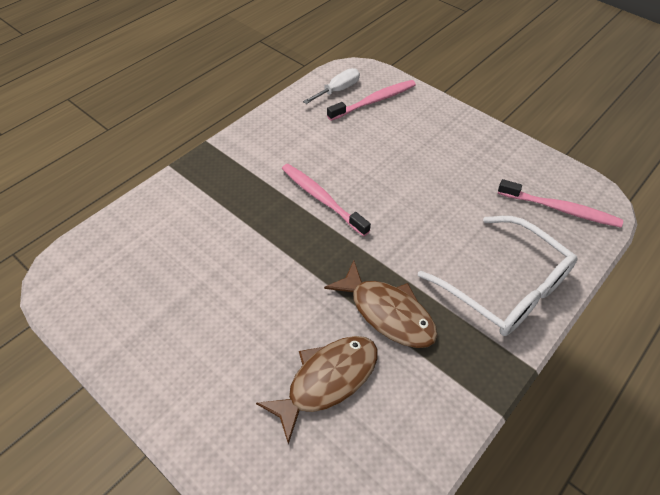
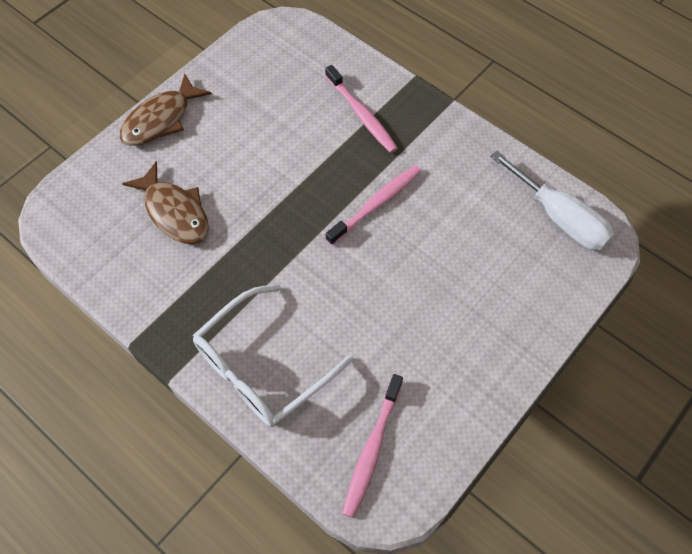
camera: 90 degrees right, 10 degrees up
white screwdriver [303,68,360,104] -> white screwdriver [490,151,614,251], size x1.66
brown fish [324,260,438,348] -> brown fish moved to [120,73,212,146]
pink toothbrush [327,80,416,121] -> pink toothbrush moved to [325,65,398,153]

